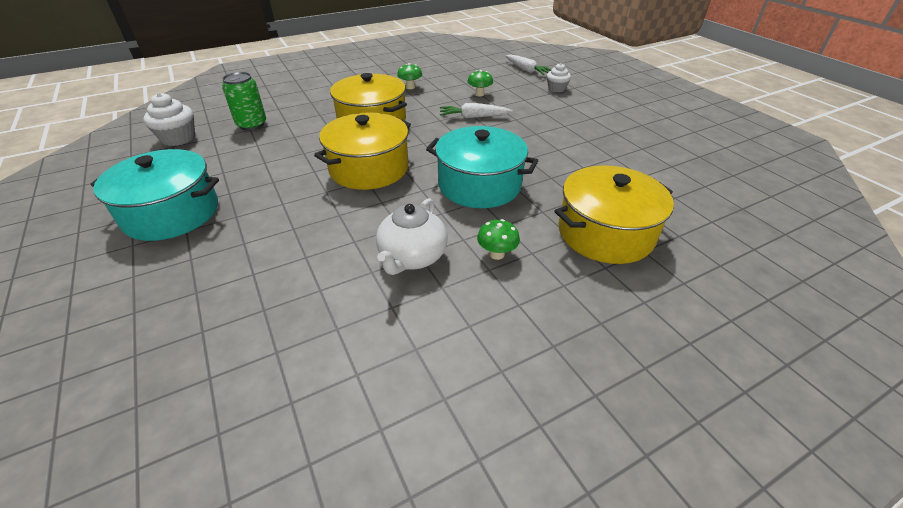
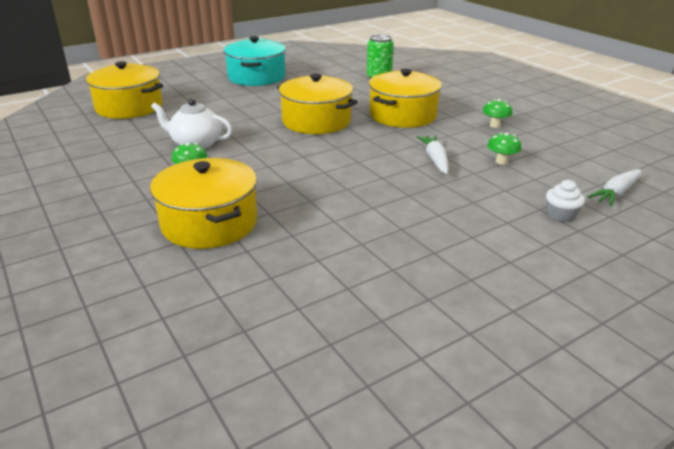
camera: 85 degrees right, 10 degrees down
white cupcake [143,93,195,146] -> none
turquoise pot [426,126,538,208] -> none
none -> yellow pot [86,61,163,119]

